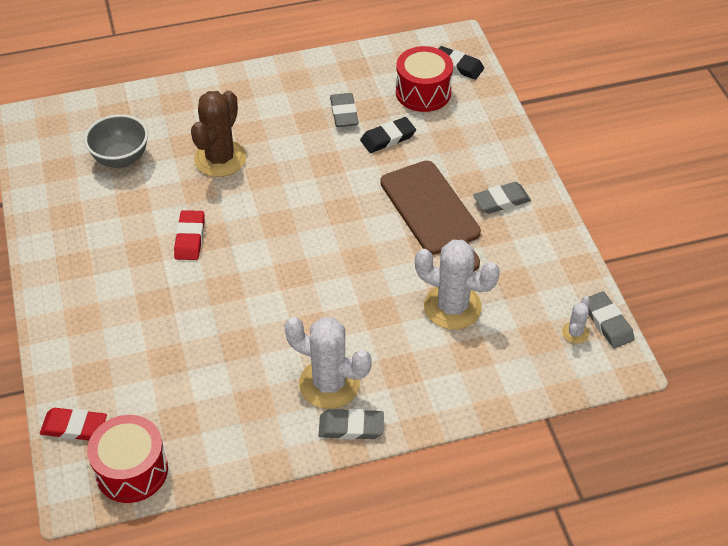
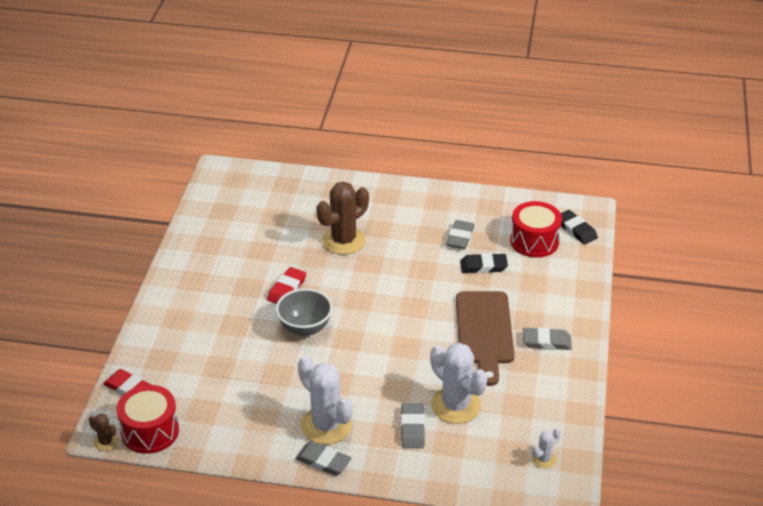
camera: 25 degrees right, 10 degrees down
grey bowl [84,114,148,168] -> grey bowl moved to [276,288,333,336]
grey eraser [588,291,635,348] -> grey eraser moved to [401,403,425,448]
none -> brown cactus [89,414,118,451]

